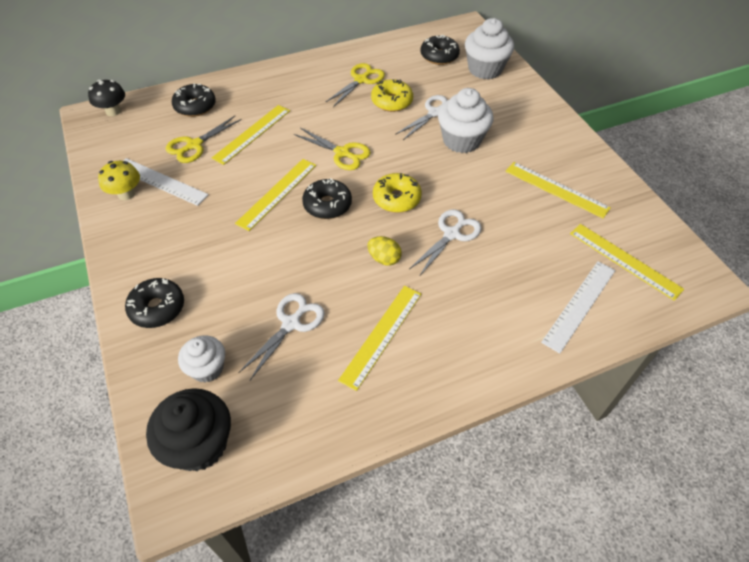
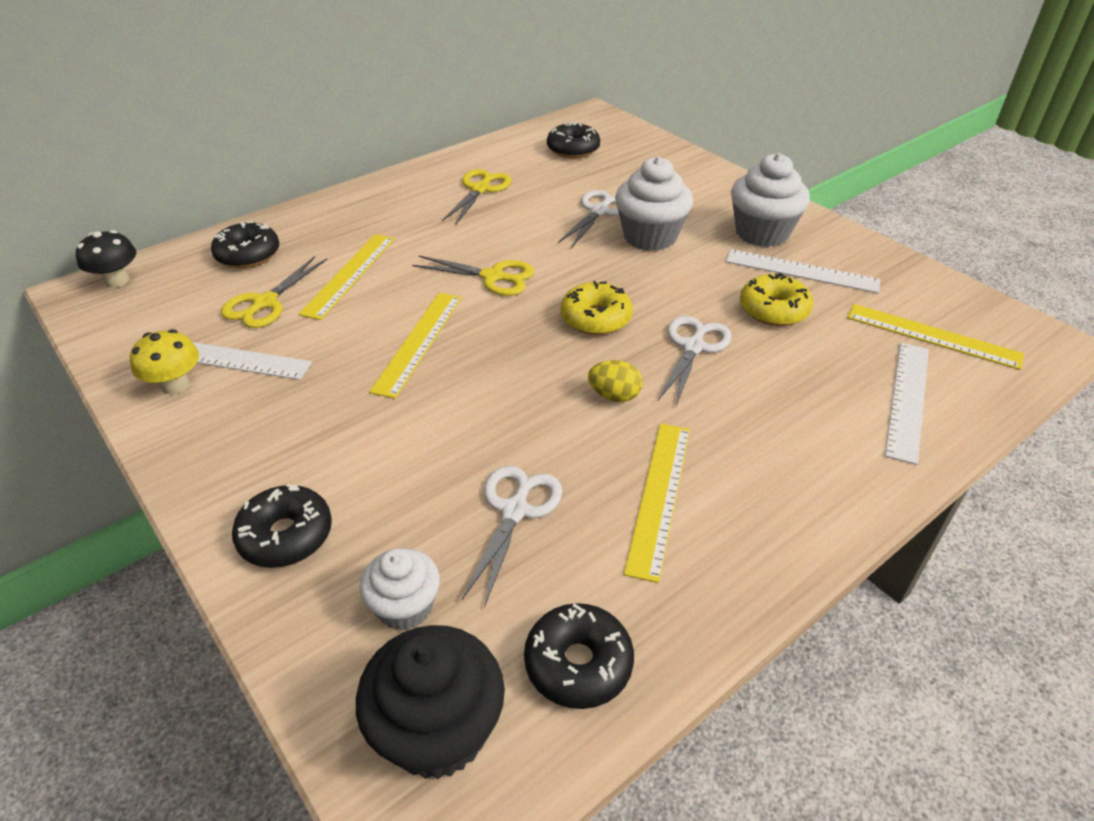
camera: 15 degrees left, 10 degrees down
black donut [302,178,352,219] -> black donut moved to [524,603,634,709]
yellow donut [371,79,413,112] -> yellow donut moved to [740,273,813,326]
white cupcake [465,18,514,79] -> white cupcake moved to [731,153,810,247]
yellow ruler [505,162,611,218] -> white ruler [726,249,881,293]

